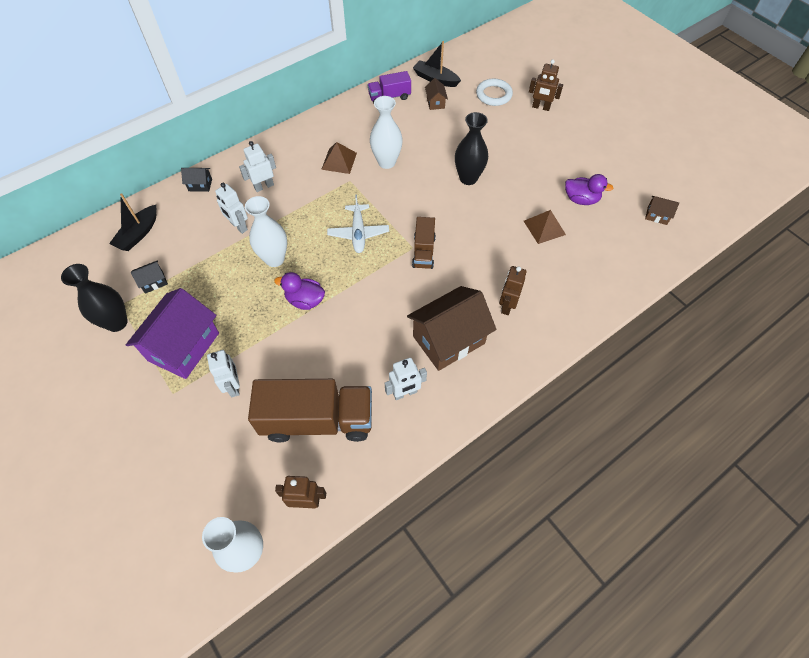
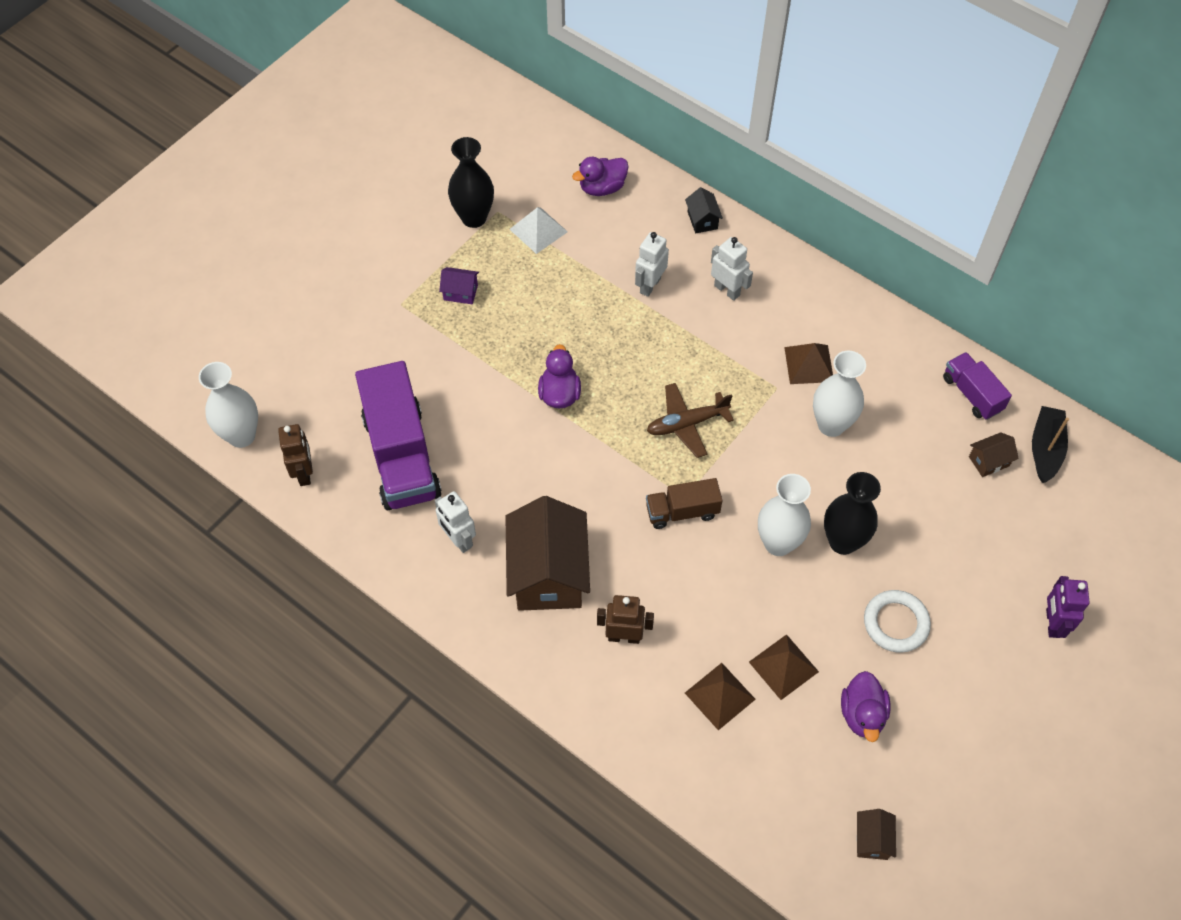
camera: 75 degrees right, 0 degrees up
black boat [109,193,156,251] -> purple duck [572,157,629,196]
purple house [126,288,219,379] -> purple house [439,267,479,304], size x0.43
black house [131,260,168,294] -> white pyramid [510,207,568,254]
white robot [207,350,240,397] -> none
white vase [245,196,287,267] -> white vase moved to [758,474,811,556]
brown truck [248,379,372,443] -> purple truck [355,361,442,510]
white plane [327,194,389,253] -> brown plane [647,383,734,458]
brown house [407,286,496,371] -> brown house turned 45 degrees clockwise [505,496,590,611]
white ring [476,78,513,106] -> white ring moved to [864,590,931,653]
brown robot [529,59,563,111] -> purple robot [1046,576,1090,638]
none -> brown pyramid [685,663,756,730]

